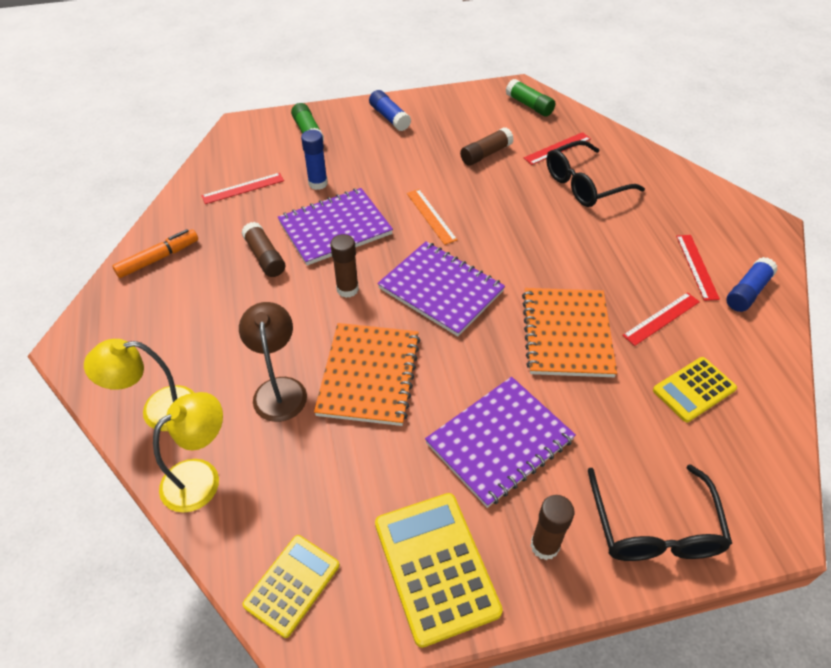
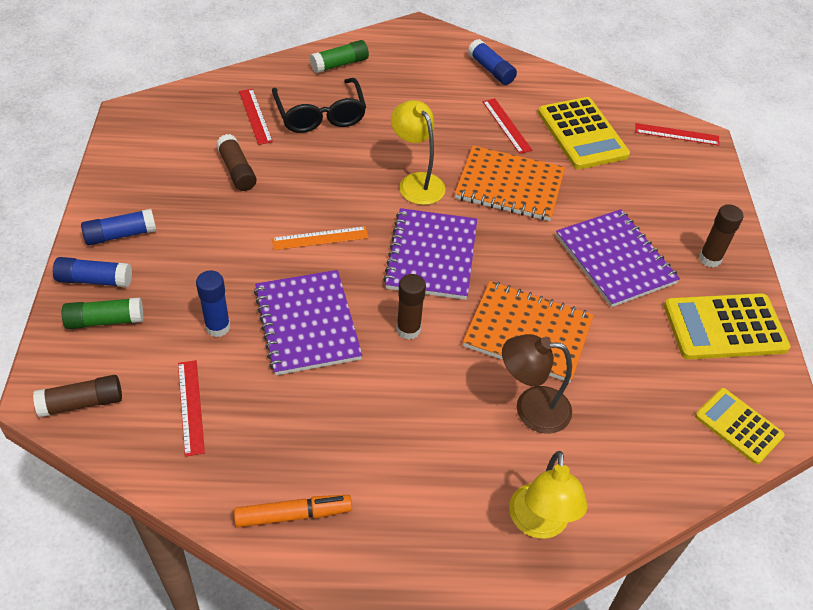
camera: 80 degrees left, 0 degrees up
orange marker [112,229,198,278] -> orange marker turned 105 degrees clockwise [234,495,352,528]
yellow lamp [153,392,223,513] -> yellow lamp moved to [391,100,446,205]
brown glue stick [242,222,285,277] -> brown glue stick moved to [33,375,122,417]
purple notebook [377,242,505,336] -> purple notebook turned 45 degrees counterclockwise [383,208,477,300]
green glue stick [506,79,555,117] -> green glue stick moved to [310,40,369,73]
black glasses [588,464,732,561] -> none
yellow calculator [653,357,737,422] -> yellow calculator [538,97,630,169], size x1.57
red ruler [676,235,720,301] -> red ruler moved to [635,123,720,146]
none -> blue glue stick [53,257,132,287]

